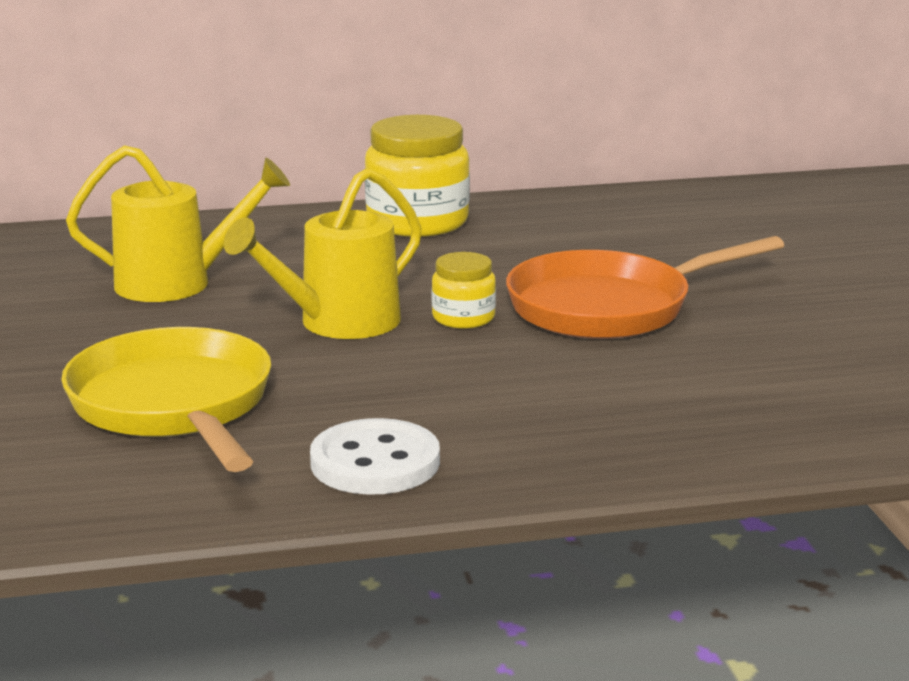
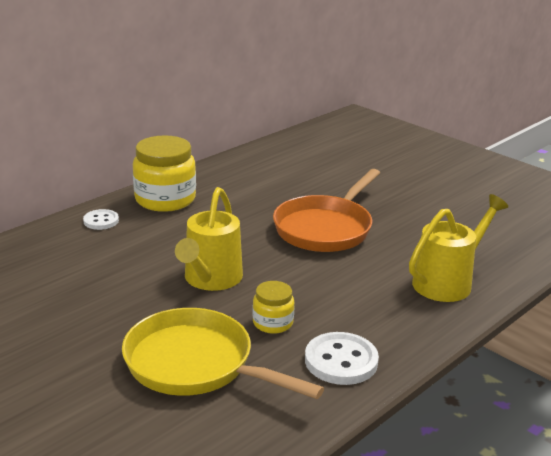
camera: 35 degrees left, 5 degrees up
yellow watering can [66,145,290,302] -> yellow watering can moved to [409,194,508,302]
yellow jar [432,252,496,329] -> yellow jar moved to [252,281,295,334]
none -> white button [83,209,119,230]

